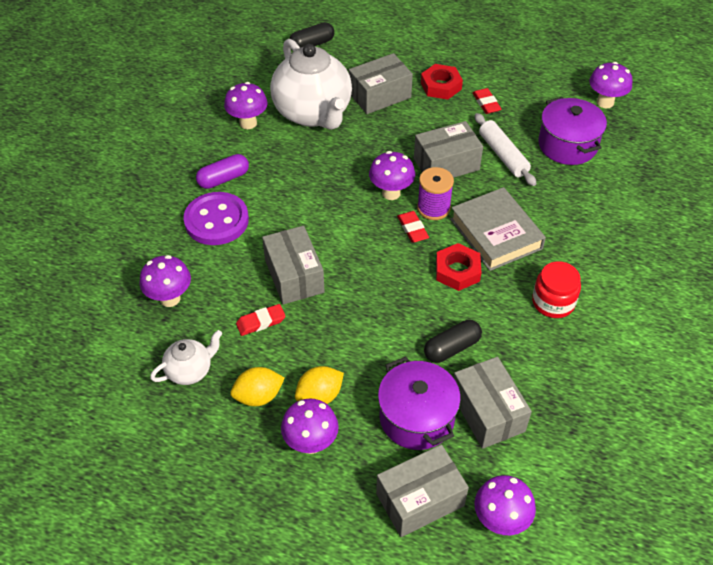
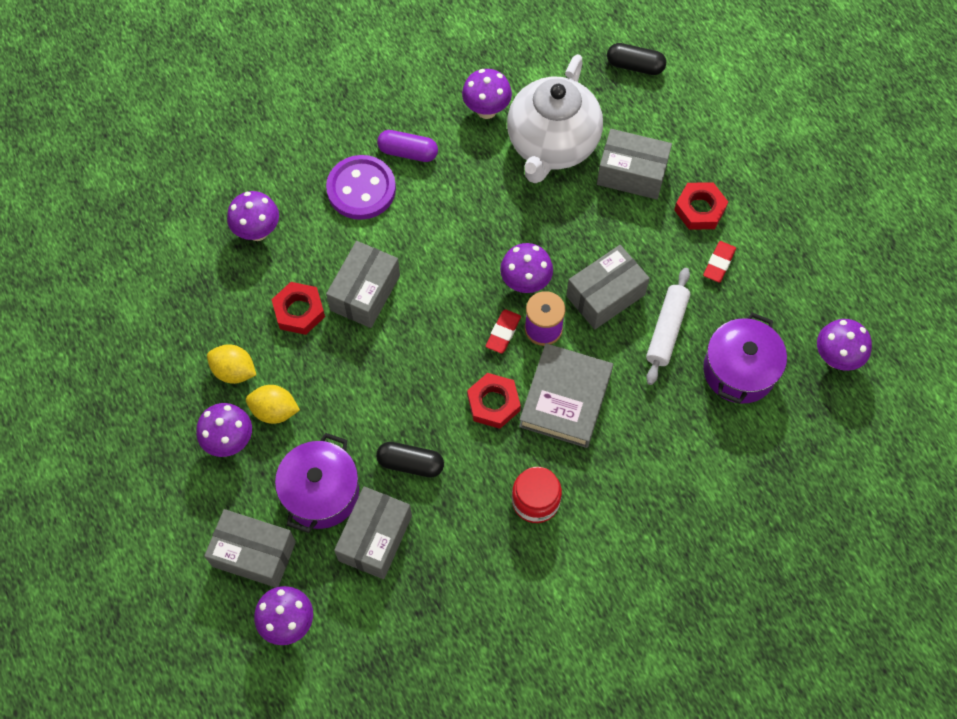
camera: 45 degrees right, 15 degrees up
white teapot [150,330,222,385] -> none
red eraser [236,304,286,336] -> red nut [271,282,325,335]
grey box [414,121,483,178] -> grey box turned 60 degrees counterclockwise [566,245,650,330]

